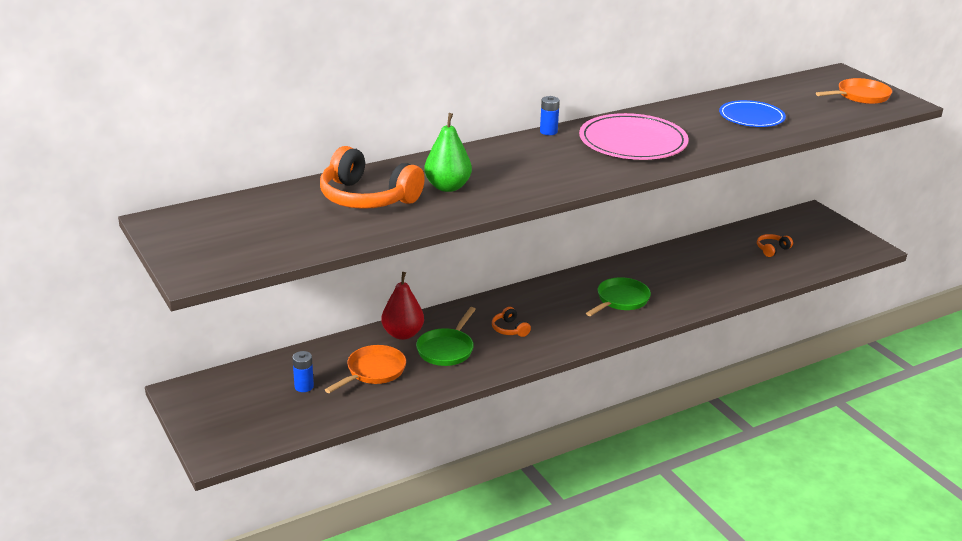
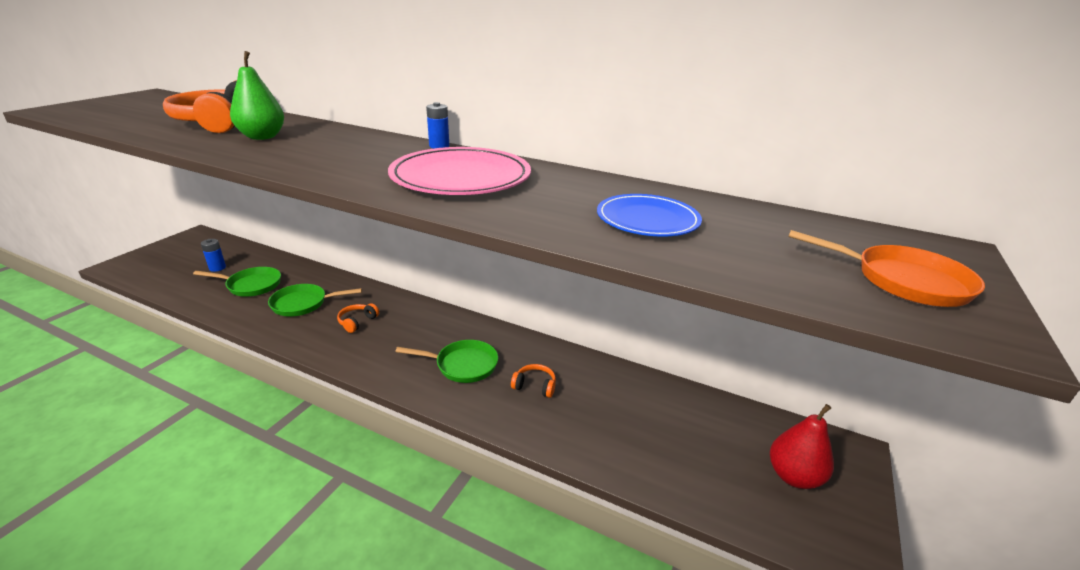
camera: 55 degrees right, 0 degrees up
orange pan [325,345,406,393] -> green pan [193,267,281,297]
red pear [381,272,424,340] -> red pear moved to [770,404,834,489]
orange headphones [757,234,793,257] -> orange headphones moved to [511,364,556,398]

